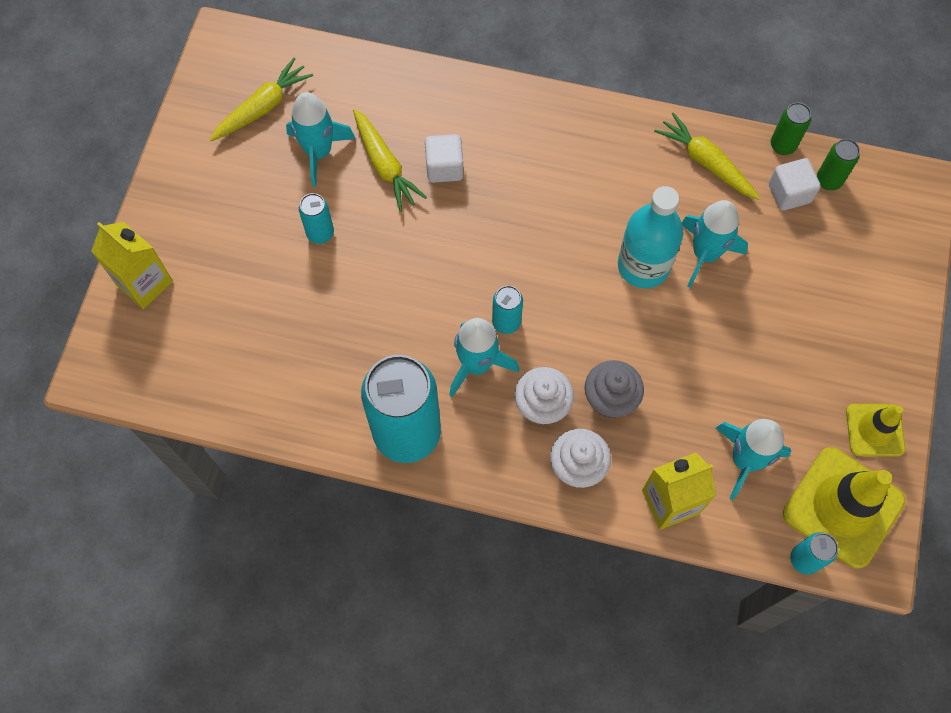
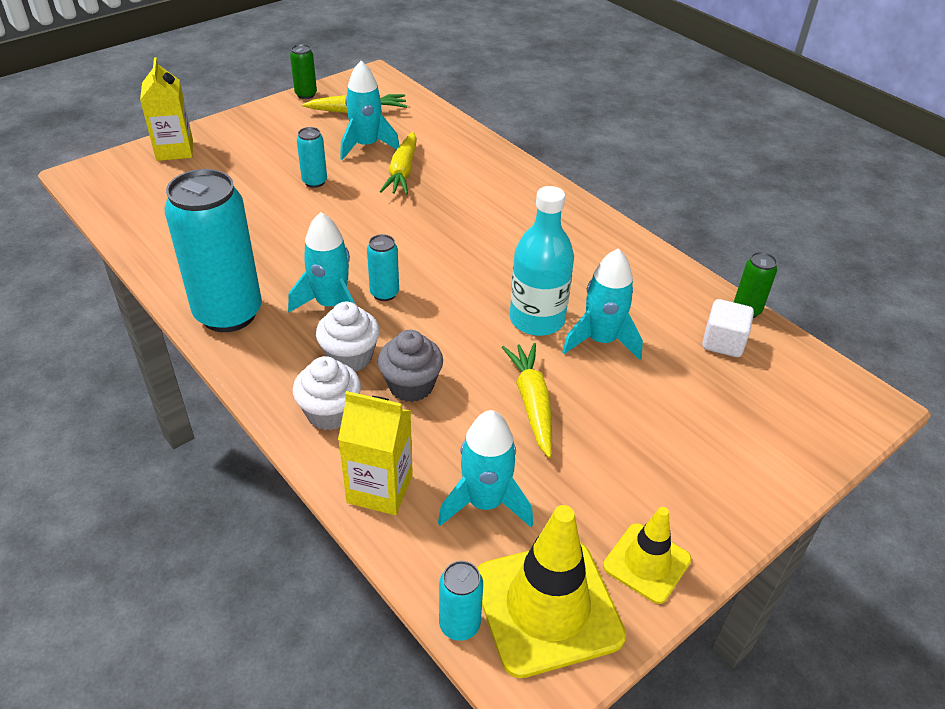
camera: 35 degrees right, 25 degrees down
white cube [425,134,463,183] -> none
yellow carrot [654,112,760,200] -> yellow carrot moved to [502,343,552,458]
green can [817,139,860,190] -> green can moved to [290,44,317,99]

